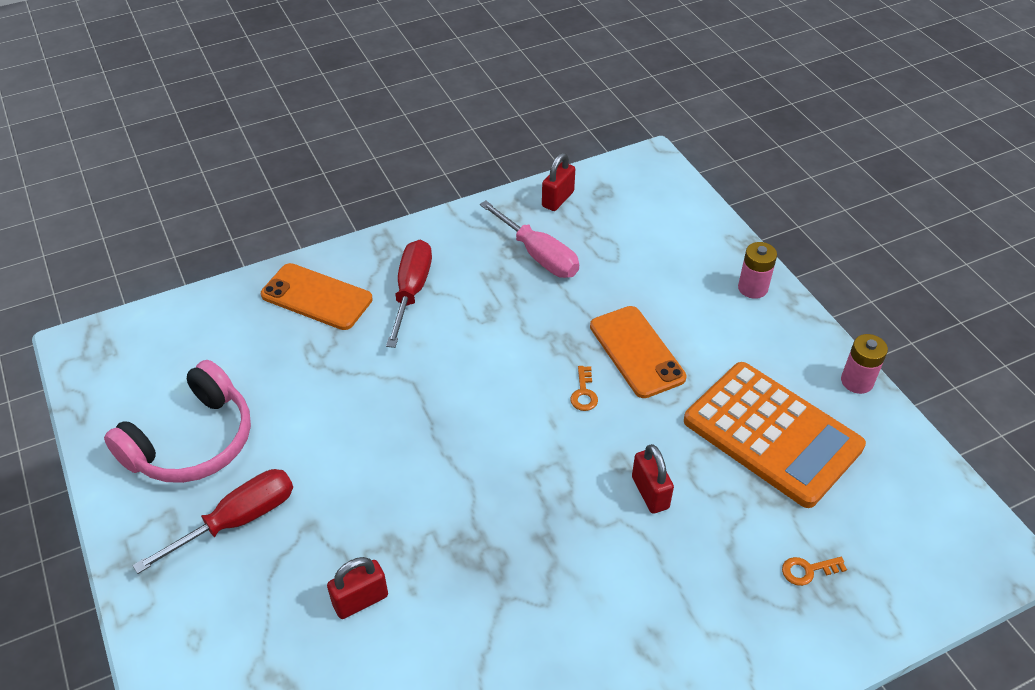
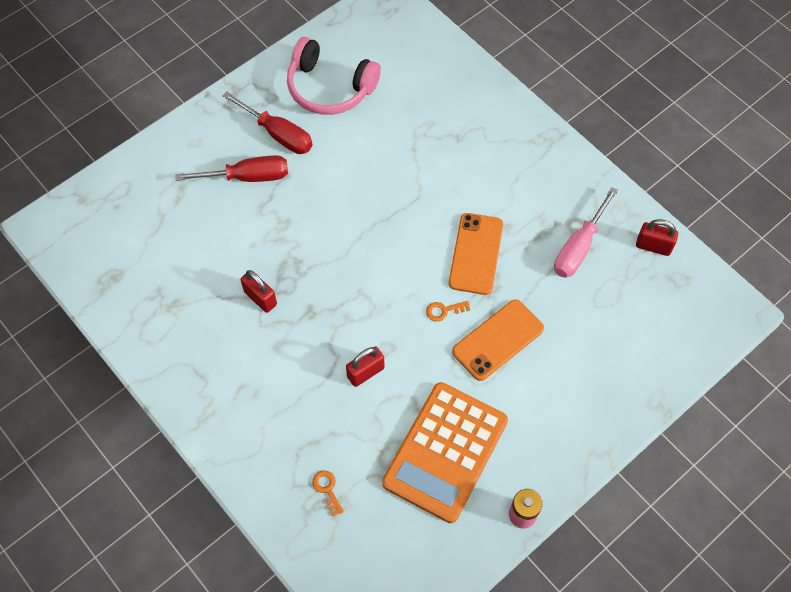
camera: 75 degrees right, 15 degrees up
orange phone [261,263,373,330] -> orange phone moved to [449,213,503,295]
red padlock [327,557,388,619] -> red padlock moved to [241,270,277,313]
red screwdriver [386,240,432,348] -> red screwdriver moved to [175,155,288,182]
pink battery [738,242,777,299] -> none

